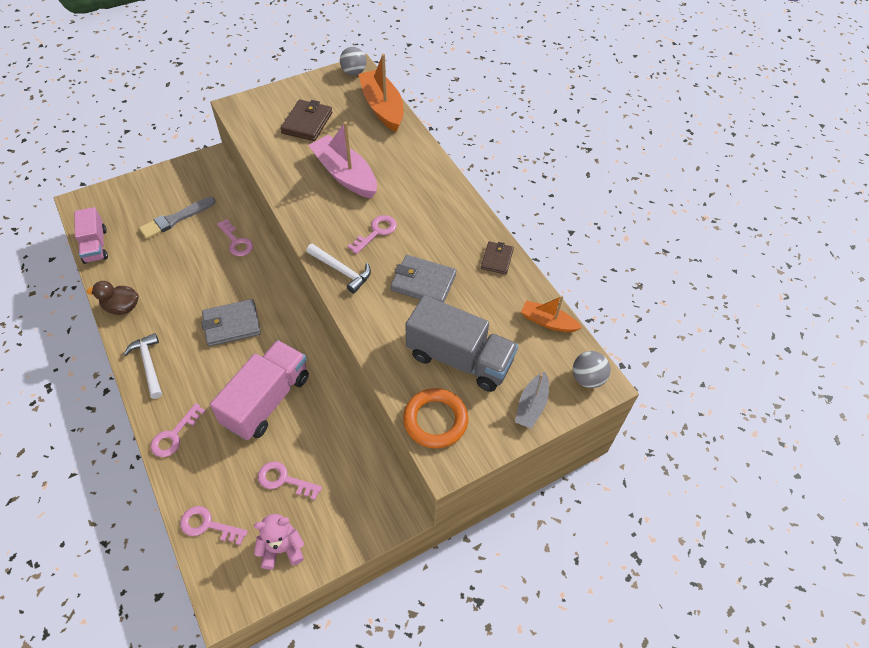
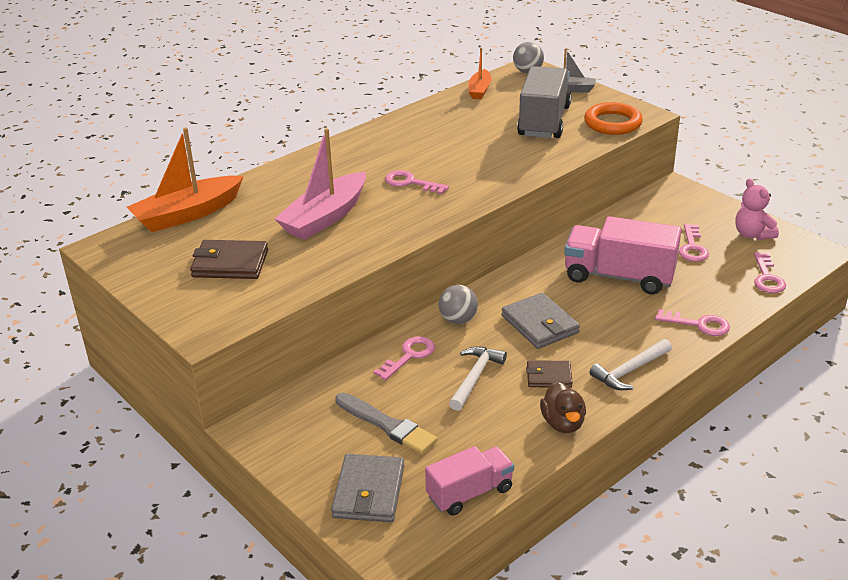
camera: 100 degrees left, 20 degrees down
white hammer [306,244,371,294] -> white hammer moved to [449,346,507,411]
grey ball [340,47,367,75] -> grey ball moved to [439,285,478,324]
grey wallet [391,255,457,303] -> grey wallet moved to [331,454,404,522]
brown wallet [481,241,514,274] -> brown wallet moved to [526,360,573,388]

